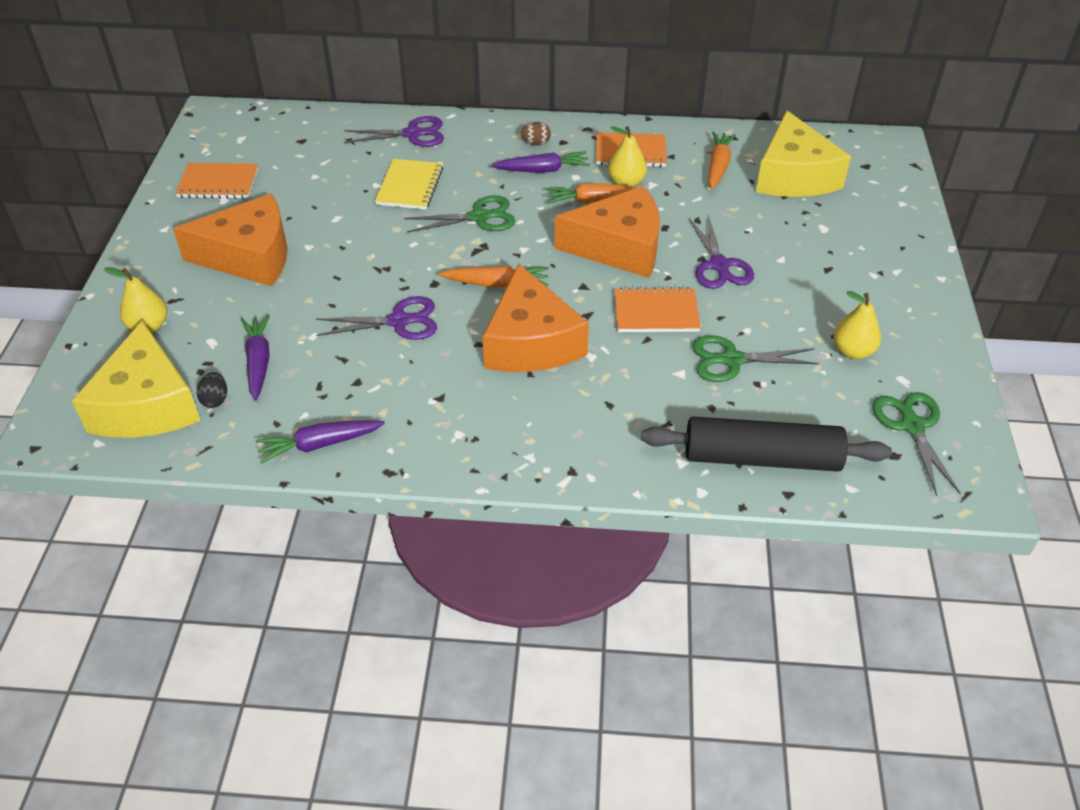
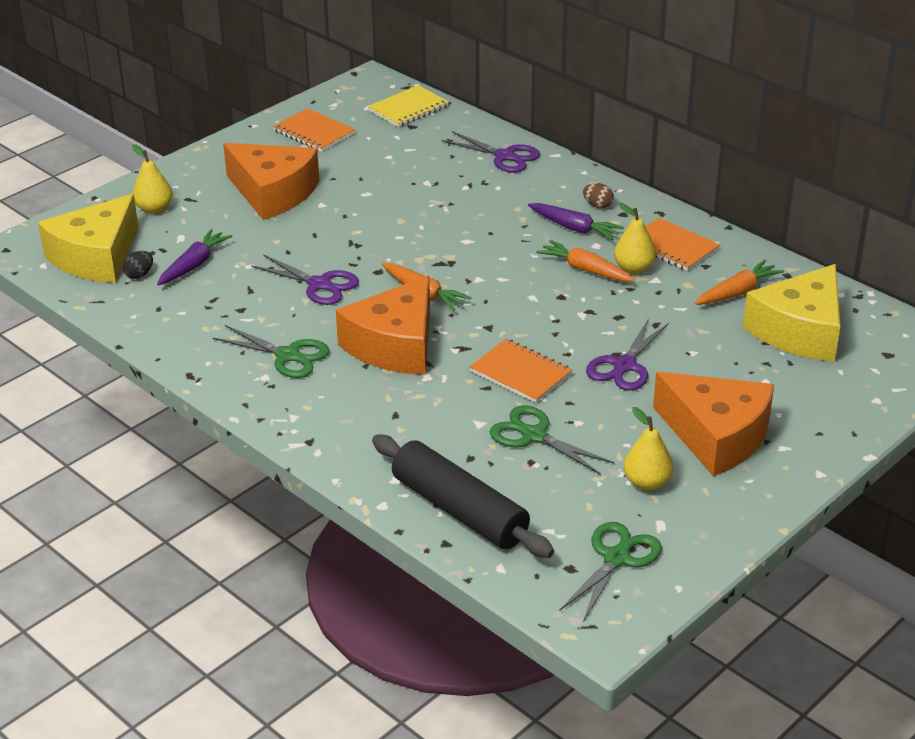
camera: 40 degrees right, 10 degrees down
purple carrot [256,420,385,464] -> none
yellow notebook [375,159,443,210] -> yellow notebook moved to [368,85,449,127]
green scissors [404,195,515,233] -> green scissors moved to [213,325,330,378]
orange cheese [554,186,660,278] -> orange cheese moved to [653,372,774,477]

